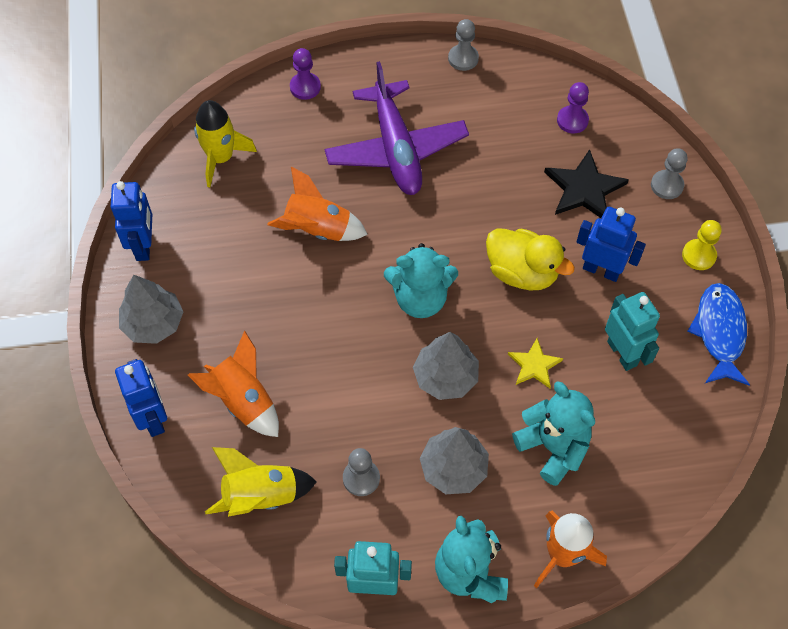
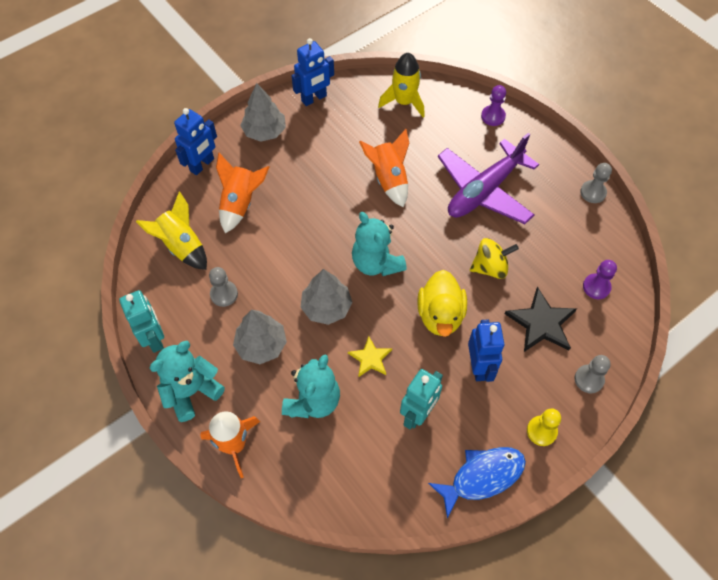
camera: 60 degrees right, 0 degrees up
none -> yellow spinning top [470,238,519,279]

